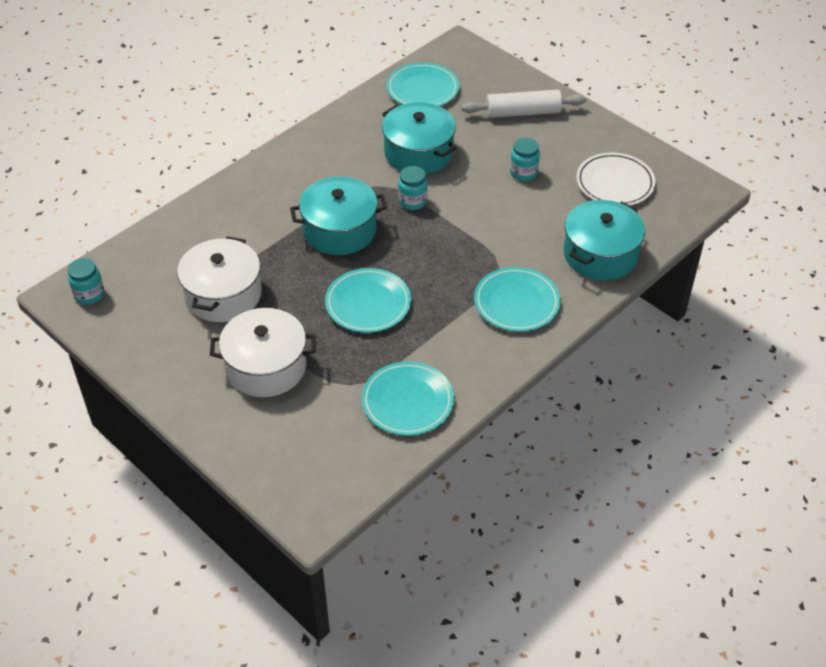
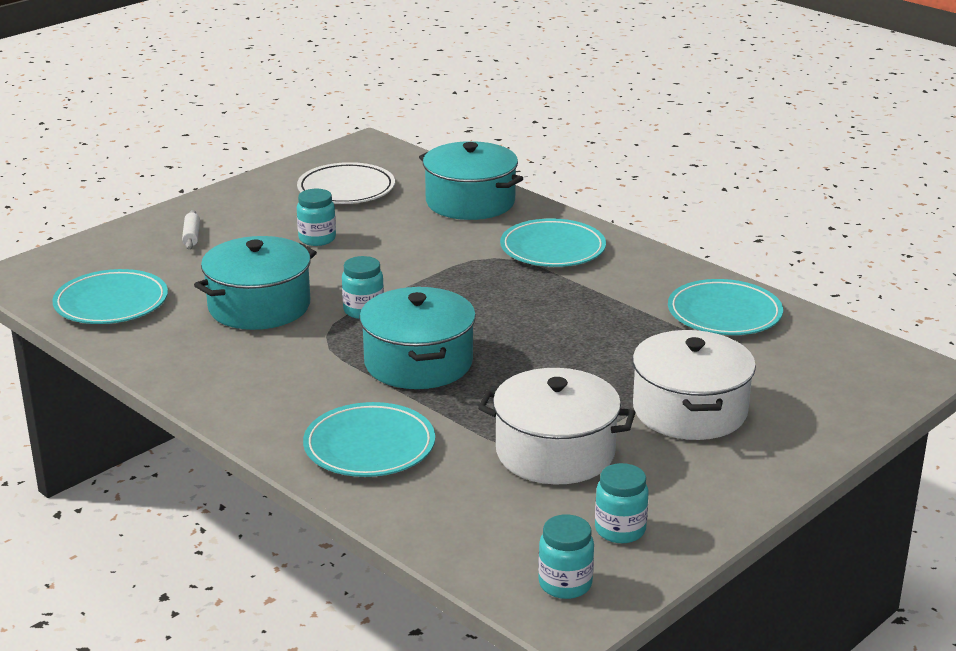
camera: 90 degrees left, 20 degrees down
turquoise plate [325,268,411,333] -> turquoise plate moved to [303,402,435,477]
white rolling pin [461,89,586,118] -> white rolling pin [182,210,200,249], size x0.48
none -> turquoise jar [595,463,649,543]

